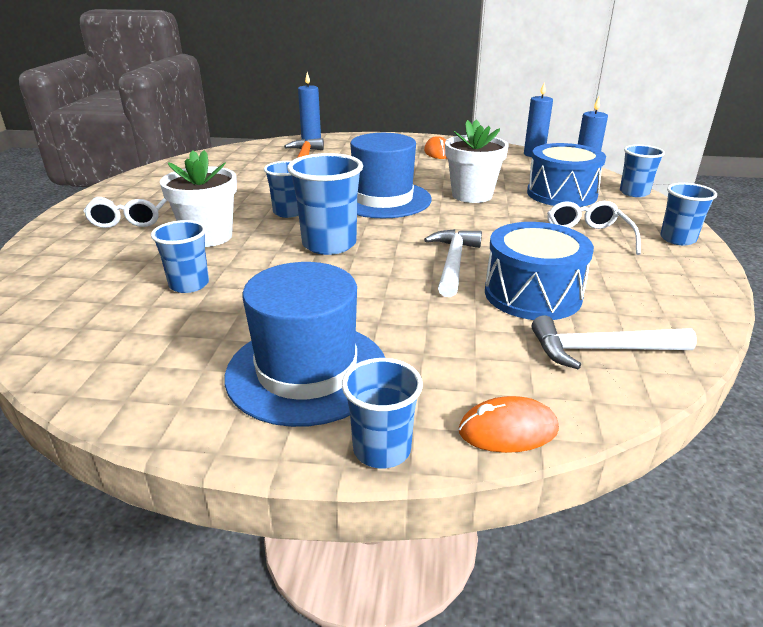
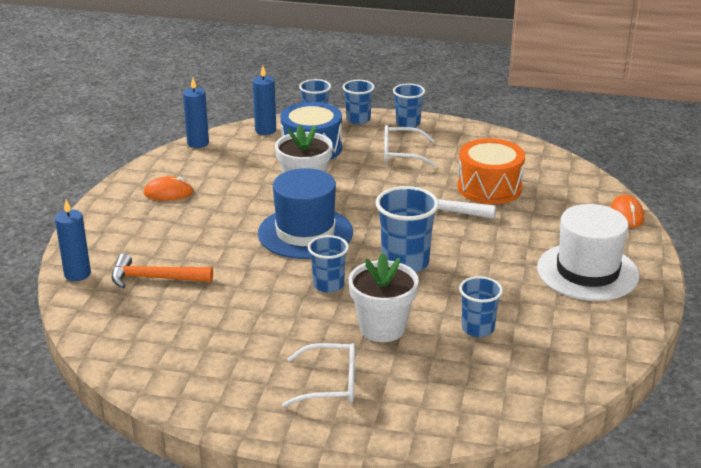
camera: 85 degrees left, 0 degrees up
blue hat [225,262,385,427] -> white hat [537,204,639,301]
blue cup [342,358,423,469] -> blue cup moved to [343,80,375,124]
blue drum [485,222,594,320] -> orange drum [457,138,525,204]
white hammer [532,315,697,369] -> none

